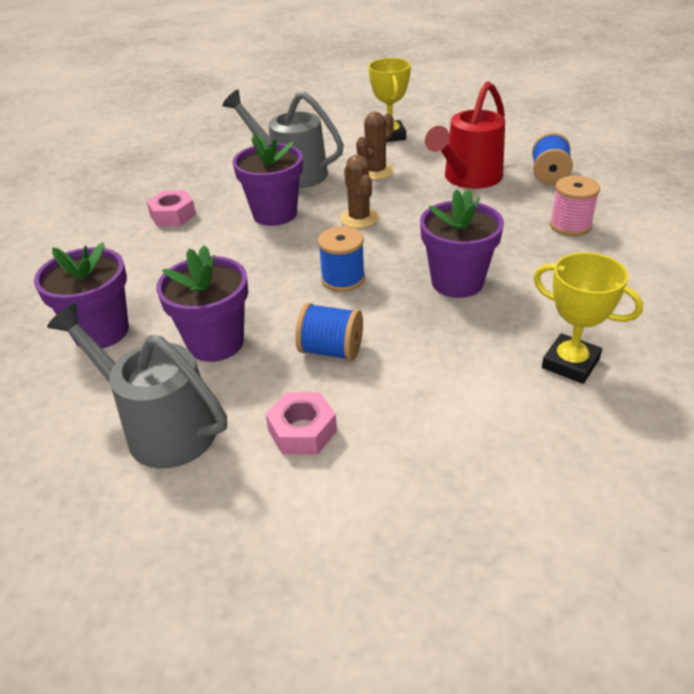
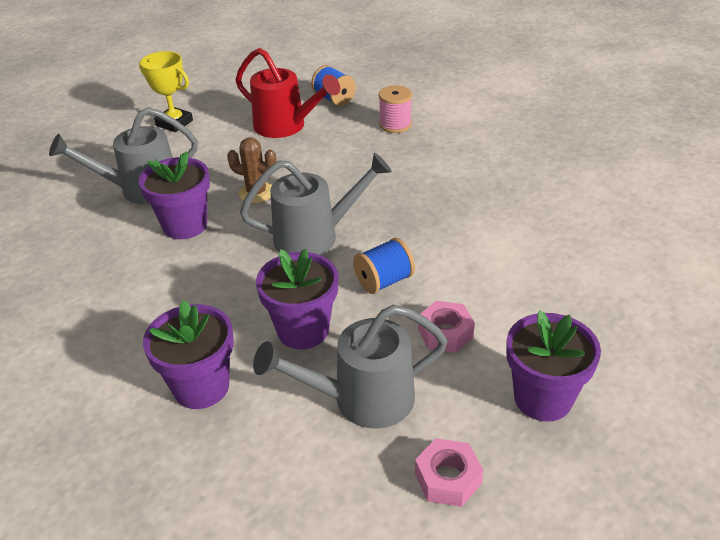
camera: 50 degrees left, 0 degrees up
pink nut [146,190,196,226] -> pink nut moved to [415,438,483,507]
blue spool [318,226,365,292] -> grey watering can [240,153,392,255]
brown cactus [356,112,394,180] -> none
purple flower pot [420,188,504,298] -> purple flower pot moved to [506,310,601,421]
red watering can [425,81,505,189] -> red watering can turned 45 degrees counterclockwise [236,48,340,138]
yellow trophy [533,252,643,384] -> none

